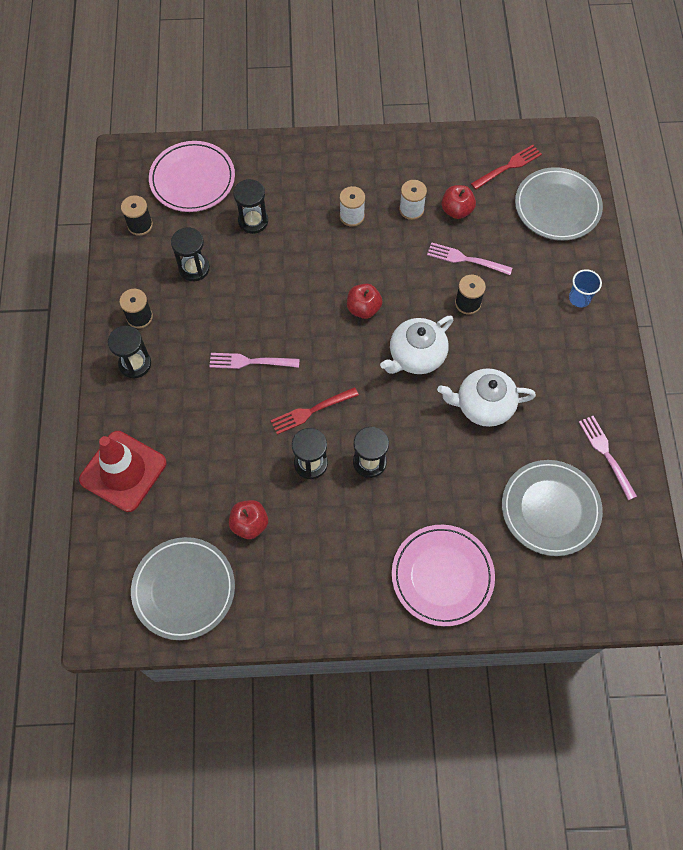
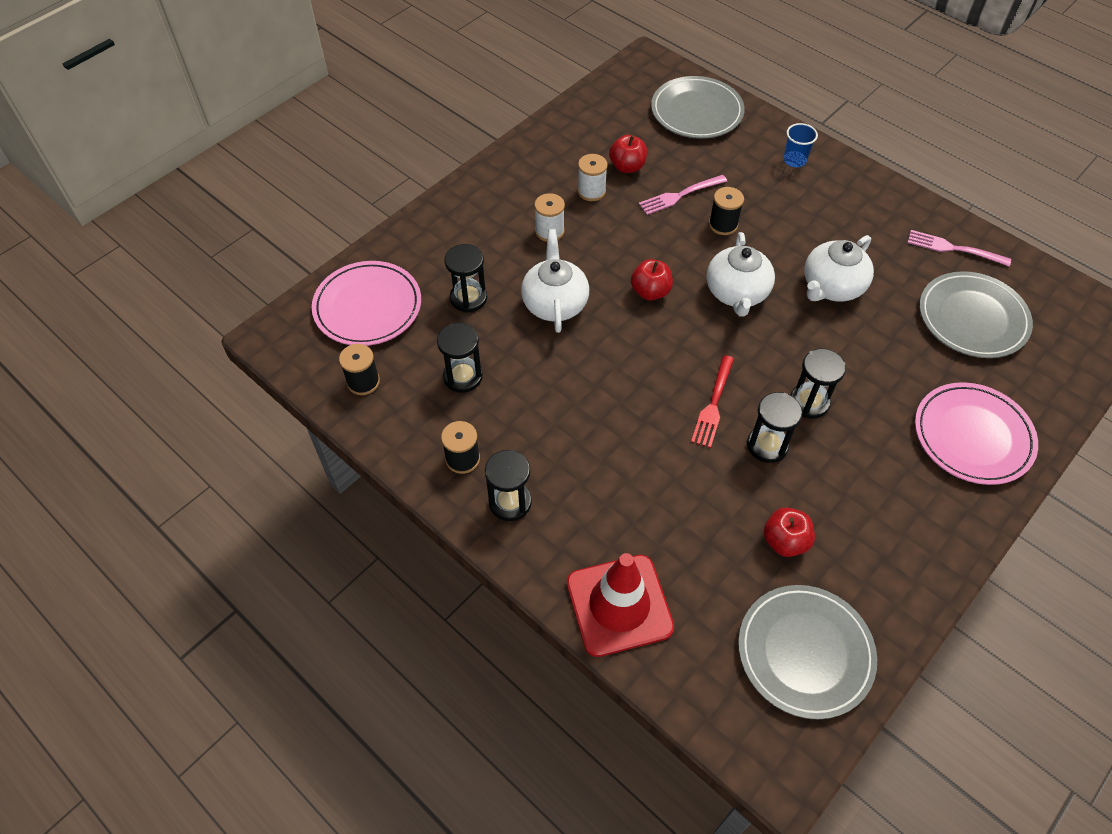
camera: 45 degrees left, 10 degrees down
pink fork [209,353,300,369] -> none
red fork [471,145,542,190] -> none
none -> white teapot [521,229,589,333]

